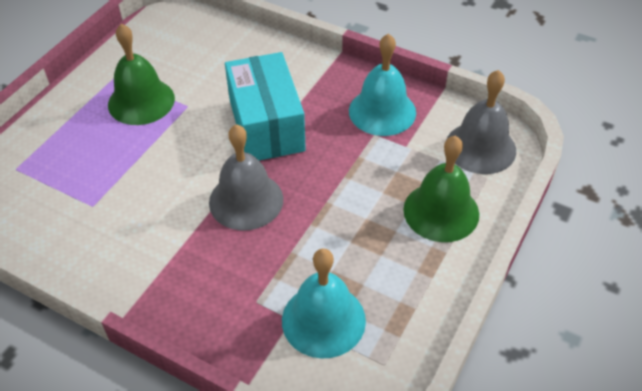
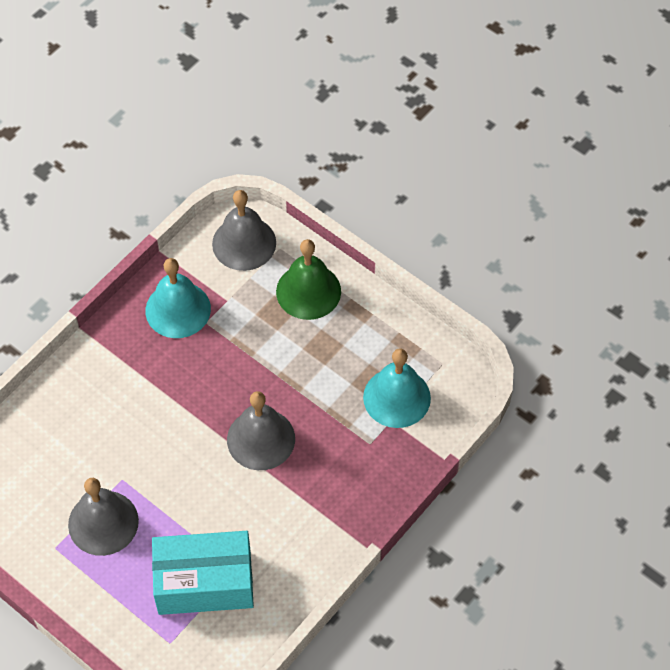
camera: 80 degrees left, 10 degrees up
green bell [108,24,175,125] -> grey bell [68,478,139,556]
turquoise box [225,52,306,160] -> turquoise box moved to [152,531,254,615]

